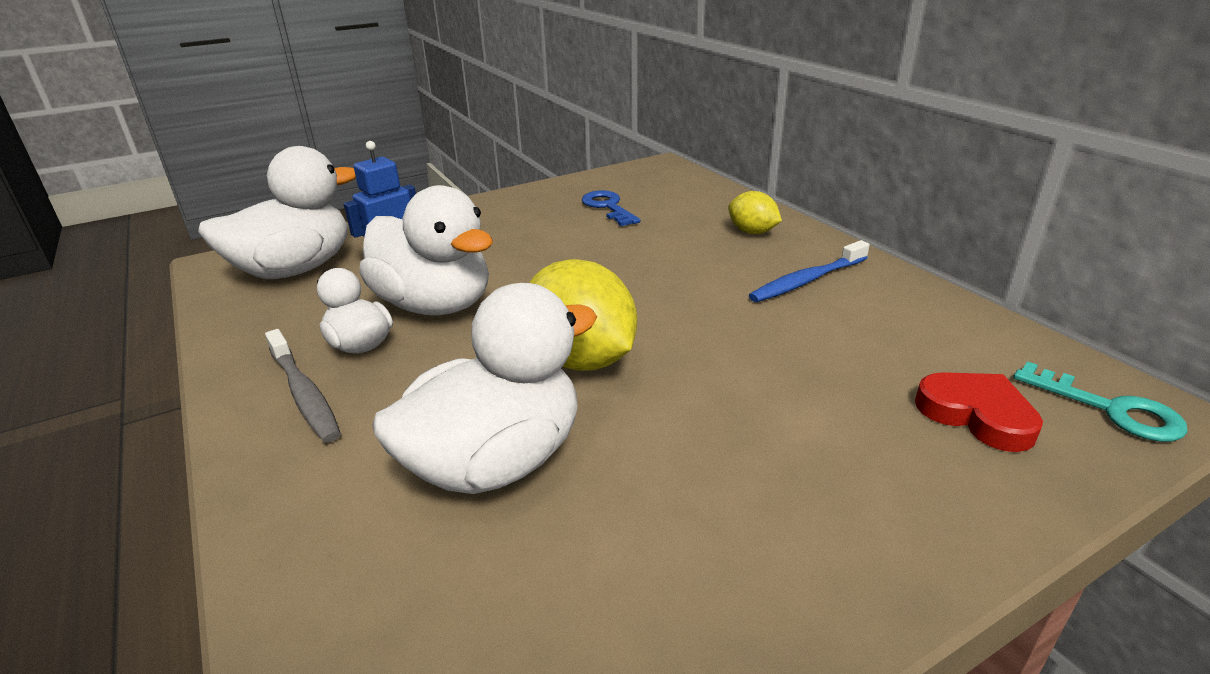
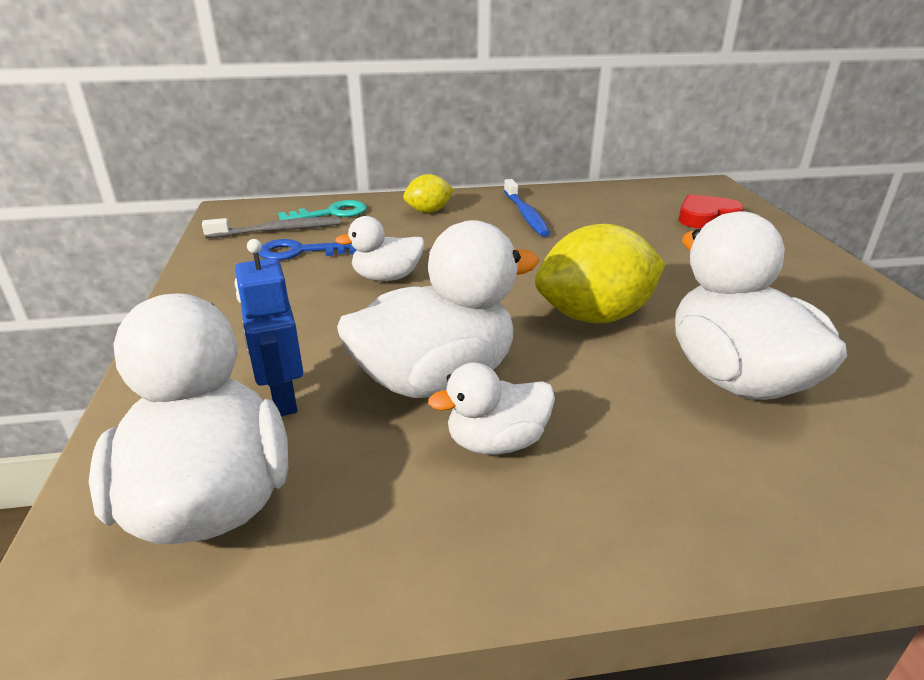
camera: 70 degrees left, 0 degrees up
grey toothbrush [265,329,341,443] -> grey toothbrush moved to [202,217,340,238]
turquoise key [1013,361,1188,442] -> turquoise key moved to [278,200,367,220]
none -> white duck [335,216,424,281]

